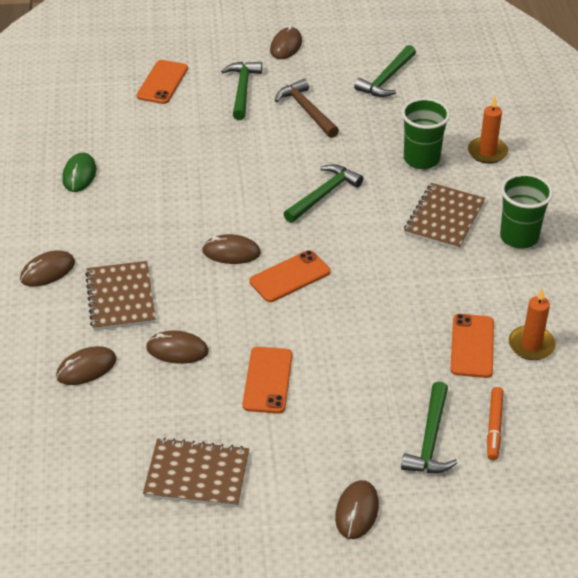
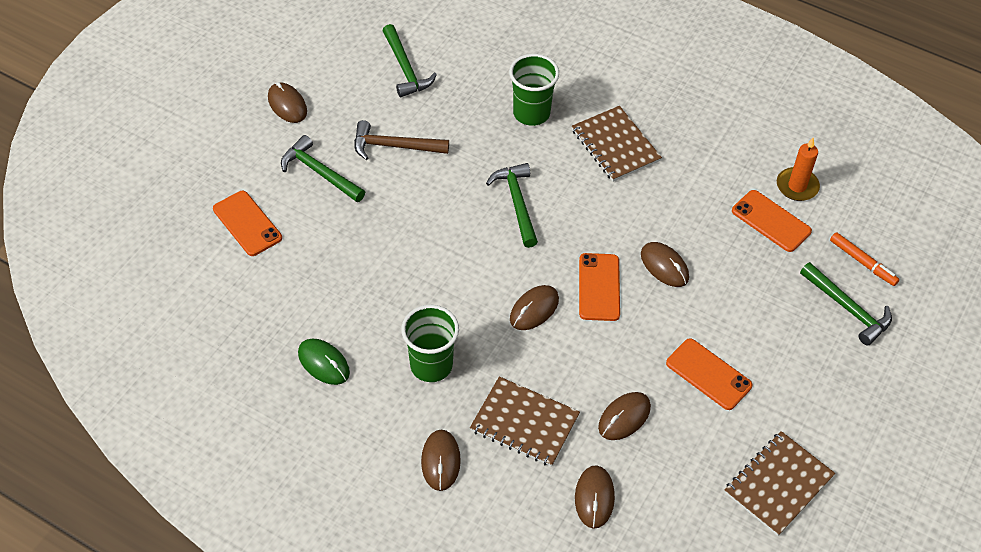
camera: 55 degrees left, 10 degrees up
brown mouse [335,480,379,539] -> brown mouse moved to [641,242,689,287]
orange candle [468,97,508,164] -> none
green cup [500,173,553,249] -> green cup moved to [401,305,459,382]

